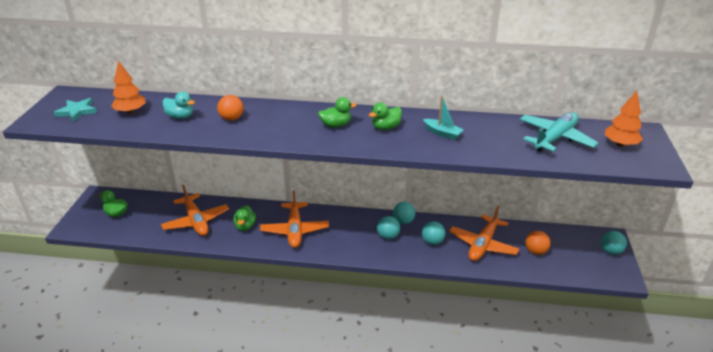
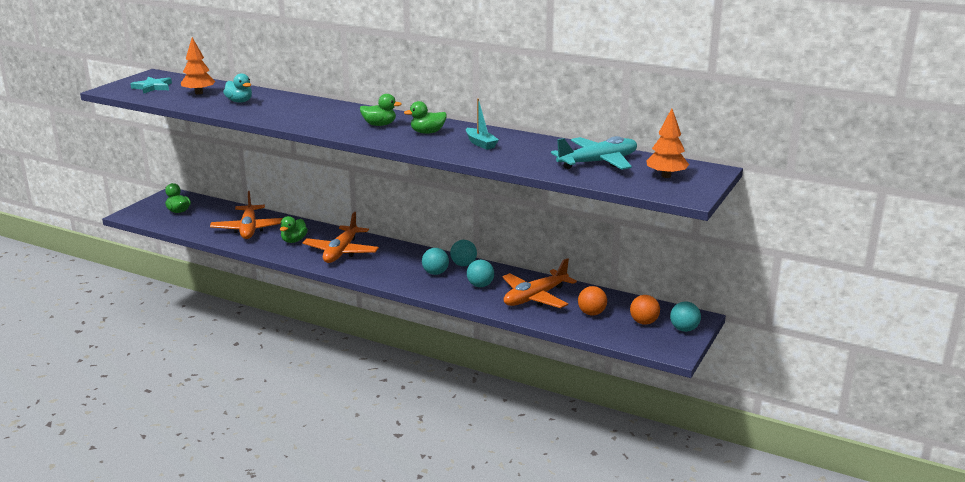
camera: 20 degrees right, 10 degrees down
orange ball [217,95,244,121] -> orange ball moved to [630,295,660,325]

